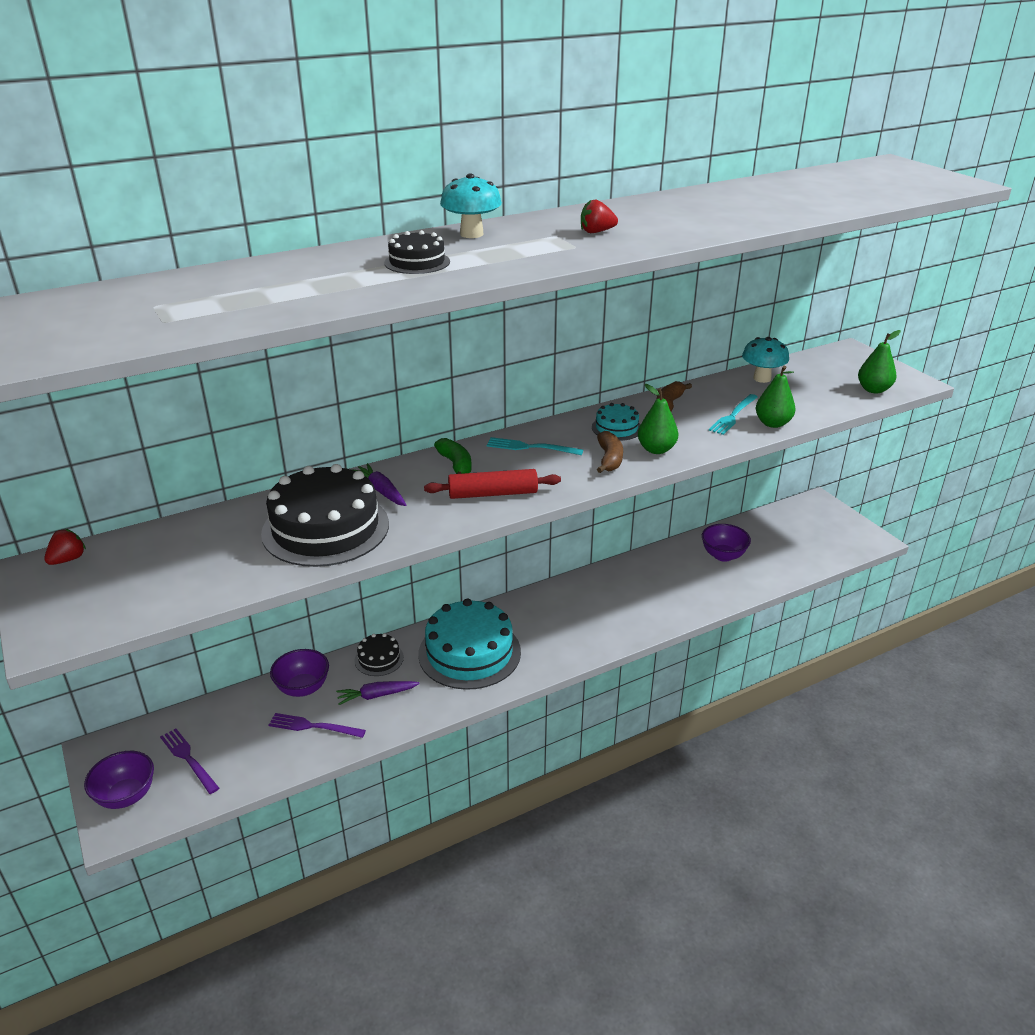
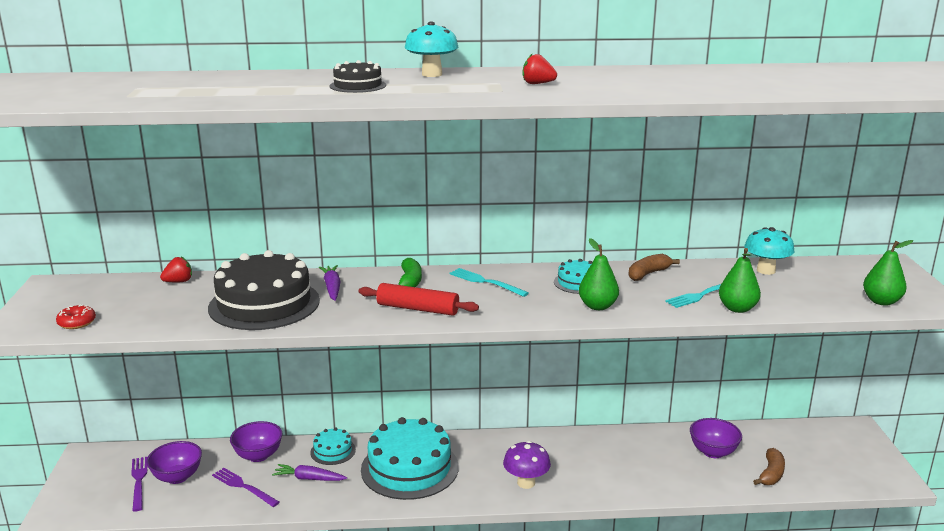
camera: 25 degrees right, 10 degrees down
red strawberry [44,529,86,565] -> red strawberry moved to [160,257,192,282]
purple bowl [84,751,154,809] -> purple bowl moved to [146,441,202,484]
black cake [354,633,404,676] -> turquoise cake [310,428,356,465]
brown banana [597,431,623,473] -> brown banana moved to [753,448,785,485]
none -> red donut [56,304,96,329]
none -> purple mushroom [503,441,551,489]

